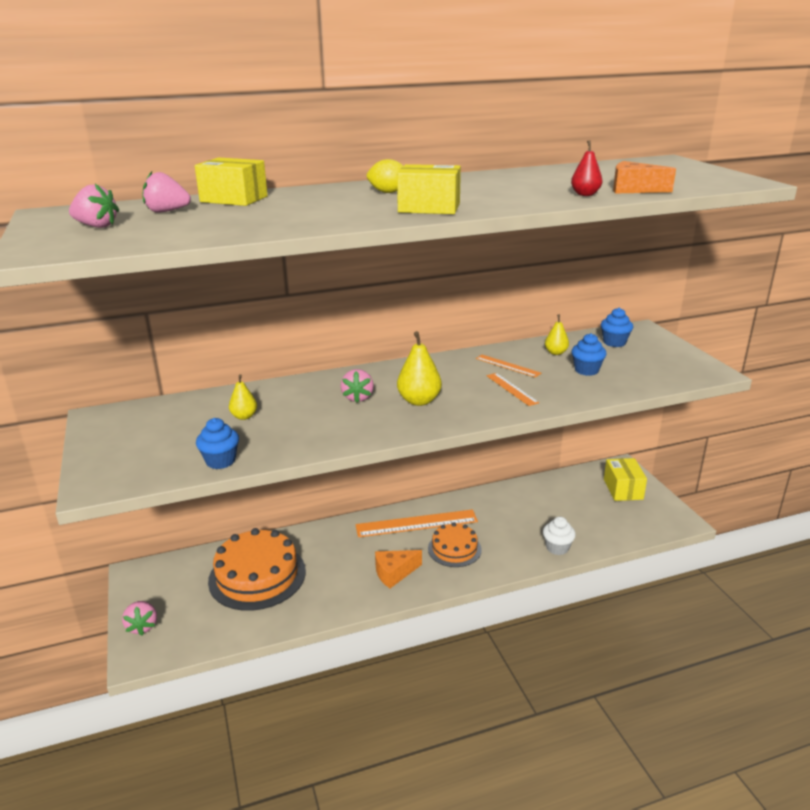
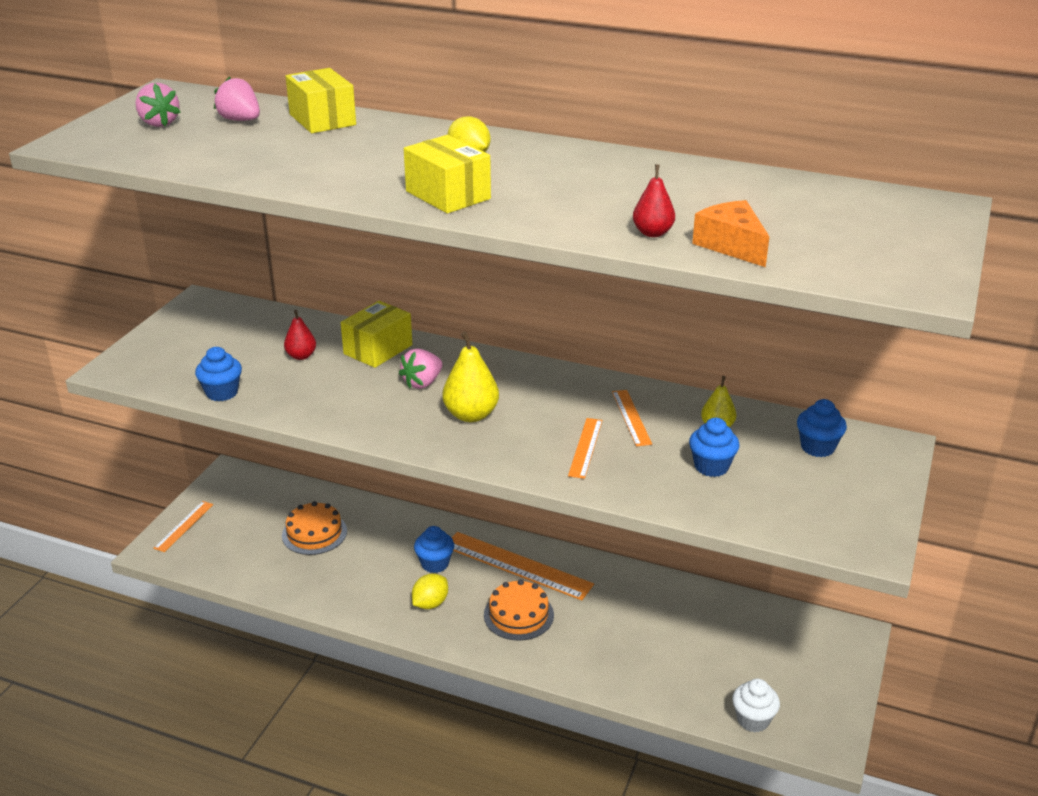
camera: 40 degrees right, 5 degrees up
pink strawberry [122,601,157,636] -> orange ruler [153,501,213,552]
orange cake [208,528,306,611] -> orange cake [282,501,347,555], size x0.58
yellow pear [229,374,257,420] -> red pear [284,310,316,360]
orange cheese [375,550,422,588] -> yellow lemon [412,574,448,609]
white cupcake [543,517,576,555] -> white cupcake moved to [732,679,780,732]
yellow box [604,458,647,501] -> yellow box moved to [341,301,412,368]
none -> blue cupcake [414,526,454,573]

